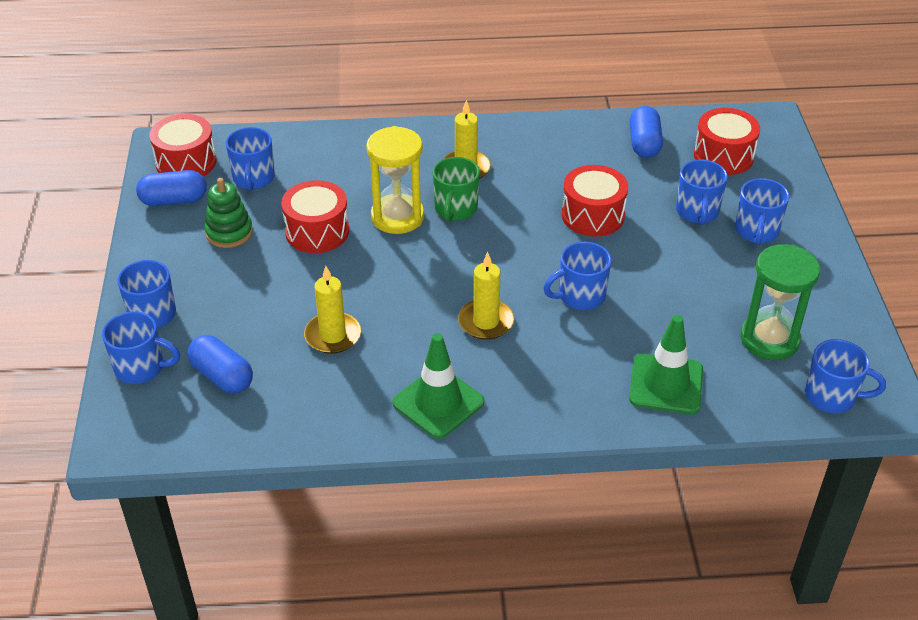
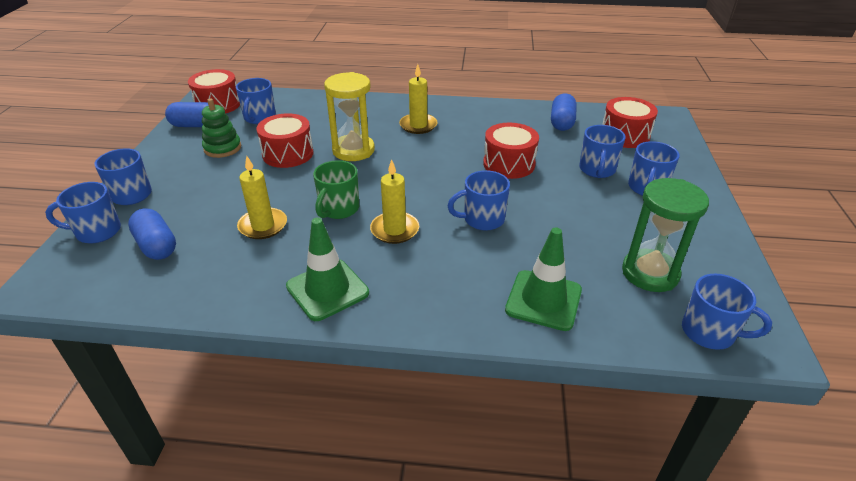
camera: 10 degrees right, 5 degrees down
blue mug [102,311,180,384] -> blue mug turned 150 degrees clockwise [45,182,121,243]
green mug [433,157,480,222] -> green mug moved to [313,160,359,219]

